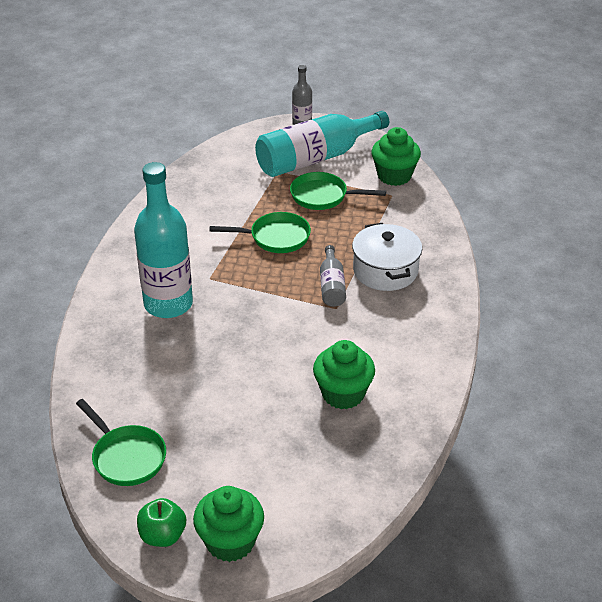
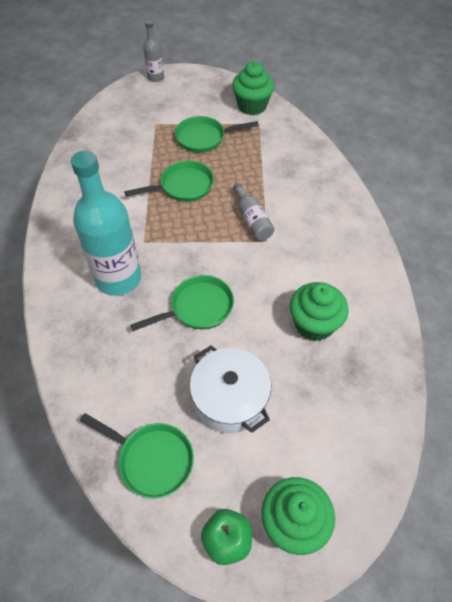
camera: 20 degrees left, 15 degrees up
turquoise bottle [255,111,389,177] -> none
white pot [352,223,422,291] -> white pot moved to [190,345,271,434]
none -> green pan [131,275,234,331]

